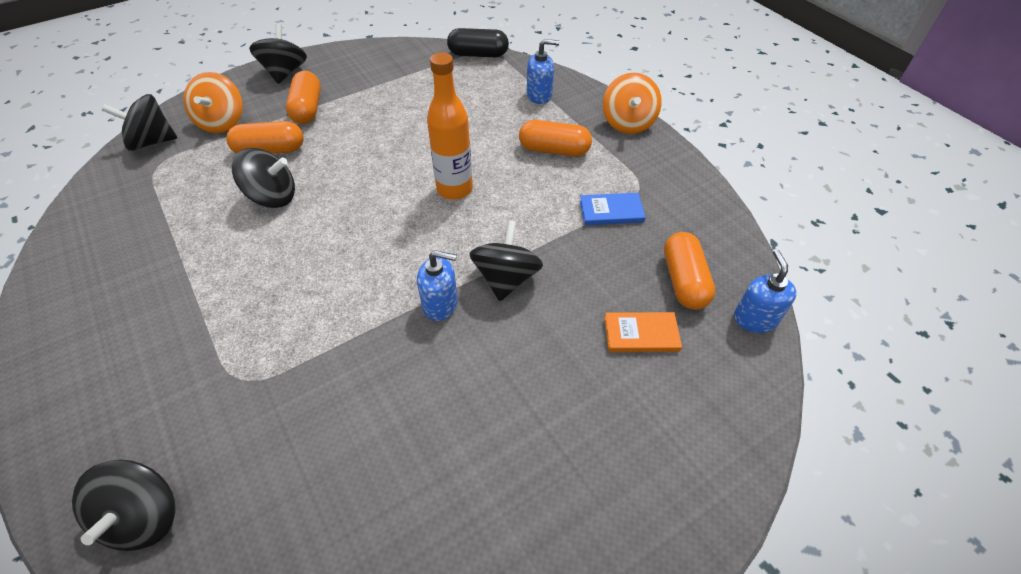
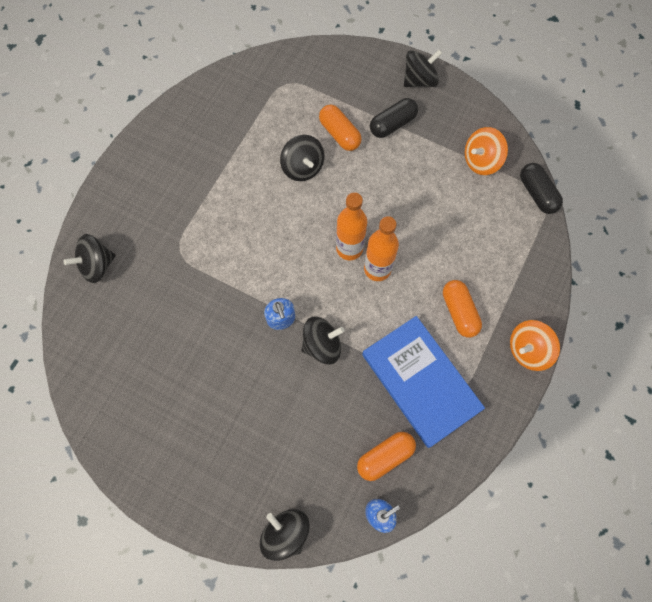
camera: 60 degrees right, 20 degrees up
black spinning top [102,94,177,151] -> black spinning top moved to [260,509,310,561]
orange spinning top [184,72,243,133] -> orange spinning top moved to [465,127,508,175]
orange capsule [286,71,321,124] -> black capsule [370,98,418,138]
blue soap dispenser [527,39,559,104] -> none
blue book [580,193,646,225] -> blue book [362,316,485,448], size x2.42
orange book [604,312,682,352] -> none
none -> orange bottle [336,192,367,260]

